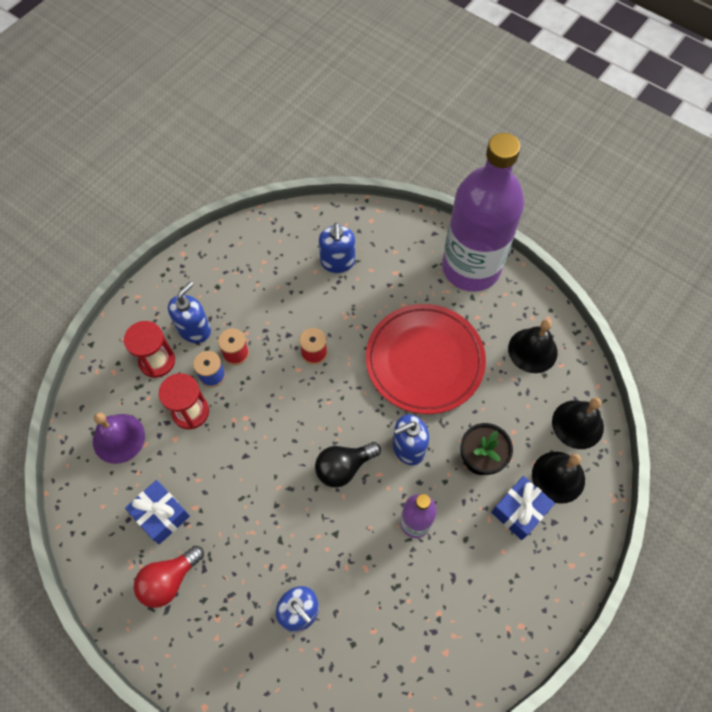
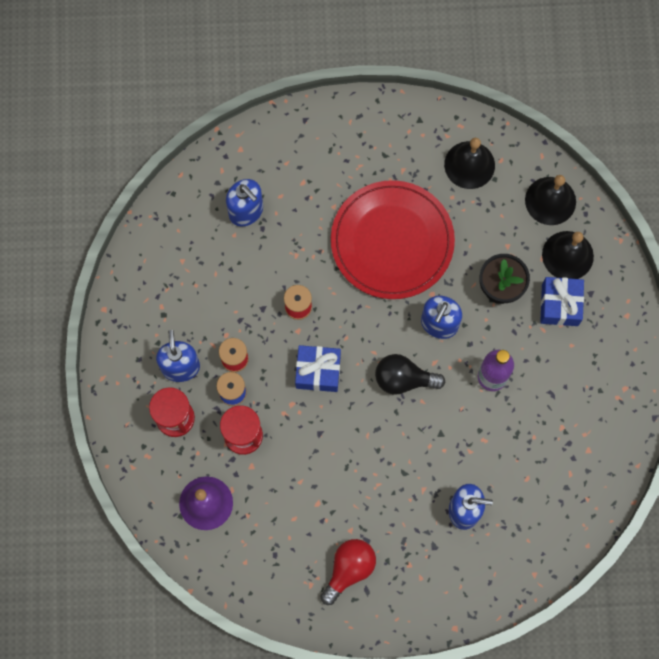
camera: 40 degrees left, 10 degrees up
blue gift [125,480,190,544] -> blue gift moved to [295,345,341,392]
red light bulb [134,546,204,608] -> red light bulb turned 150 degrees counterclockwise [320,539,376,605]
black light bulb [315,442,381,487] -> black light bulb turned 75 degrees clockwise [375,354,445,395]
purple bottle [442,133,524,292] -> none

